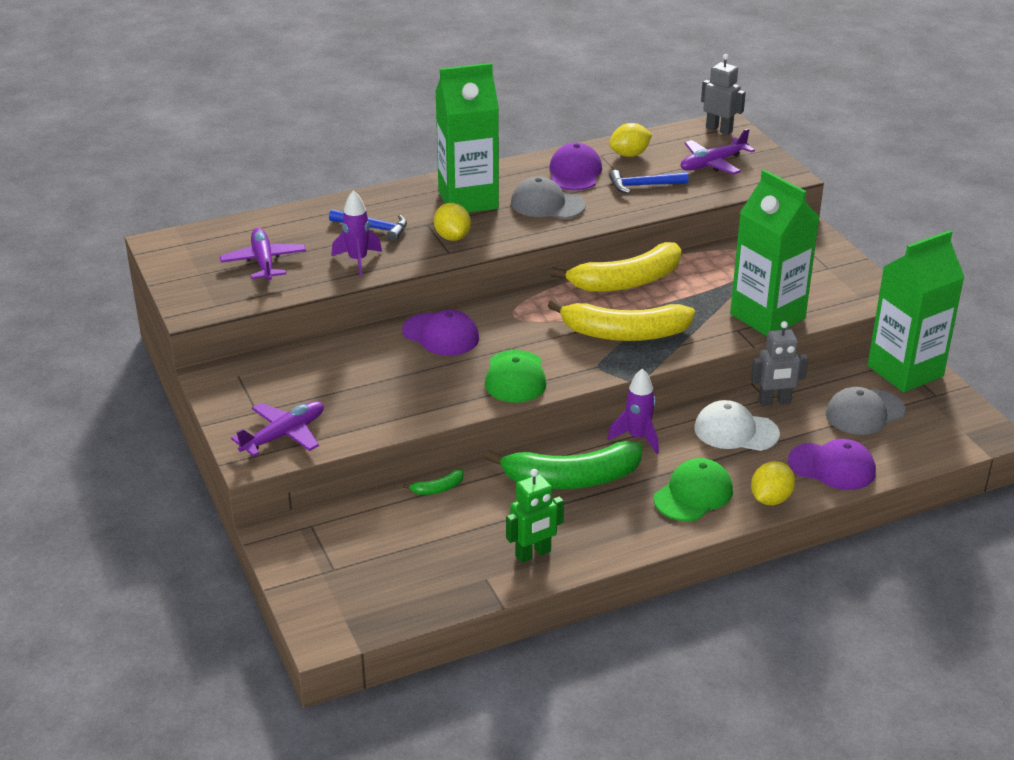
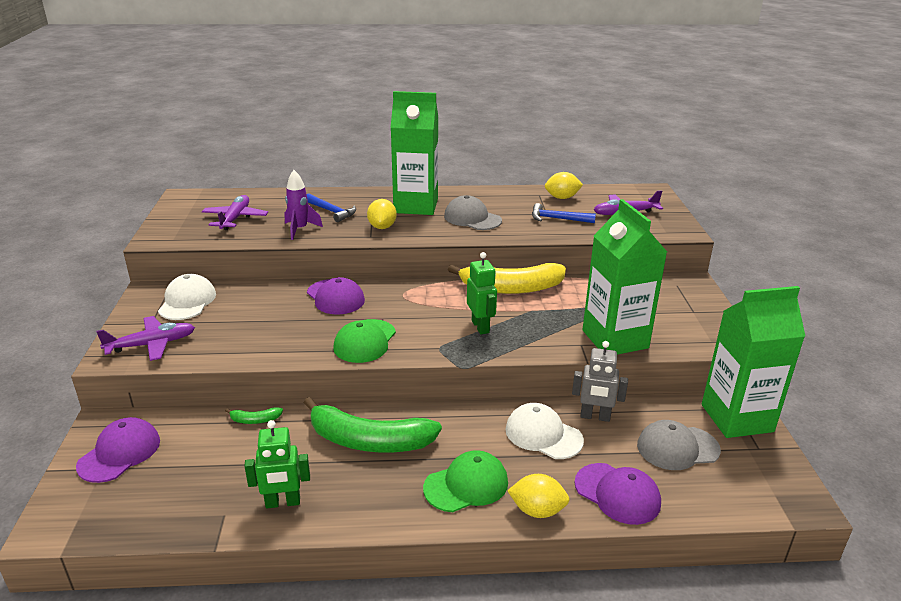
camera: 20 degrees right, 5 degrees down
yellow banana [548,299,695,341] -> green robot [467,252,497,334]
purple cap [549,143,602,190] -> purple cap moved to [76,417,160,483]
purple rocket [608,368,659,454] -> none
grey robot [701,54,746,135] -> none
yellow lemon [751,461,795,505] -> yellow lemon turned 45 degrees clockwise [507,474,570,518]
none -> white cap [158,274,216,320]

